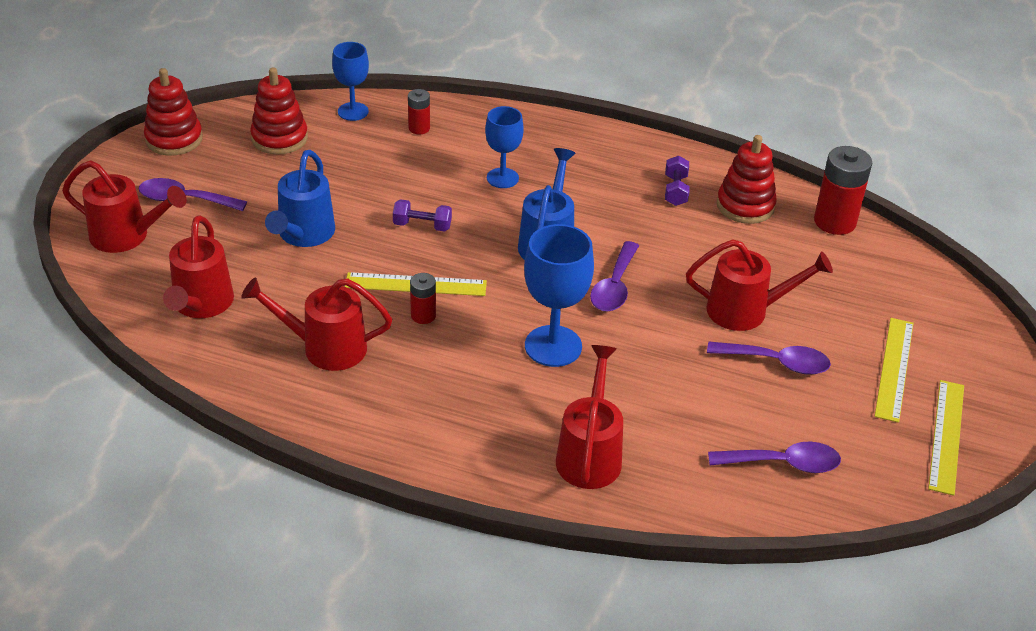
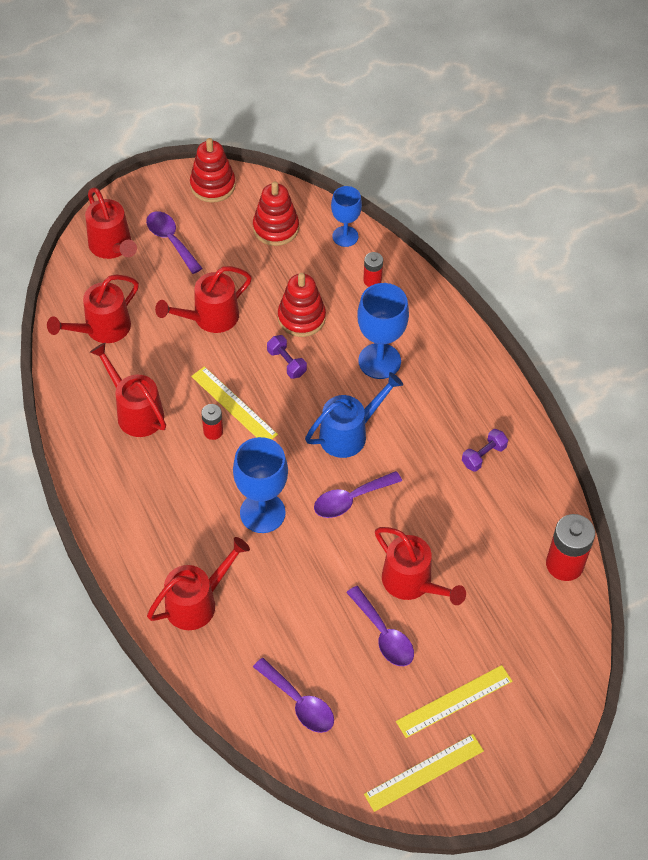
camera: 45 degrees right, 15 degrees up
blue watering can [265,150,335,247] -> red watering can [155,266,252,333]
blue goblet [485,106,524,188] -> blue goblet [357,283,409,379], size x1.55
red stacking toy [717,135,777,224] -> red stacking toy moved to [278,273,326,337]

